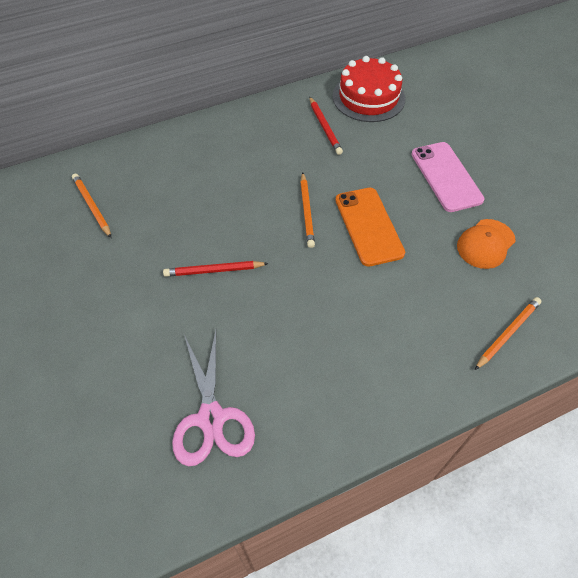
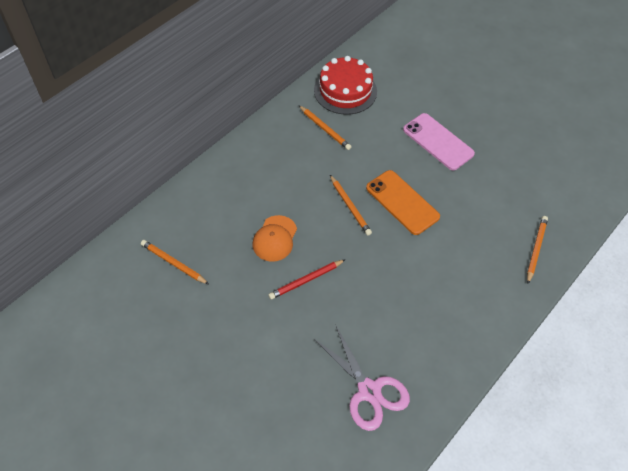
camera: 25 degrees left, 0 degrees up
red pencil [309,97,343,155] -> orange pencil [299,106,351,150]
orange cap [457,219,516,269] -> orange cap moved to [253,215,297,262]

